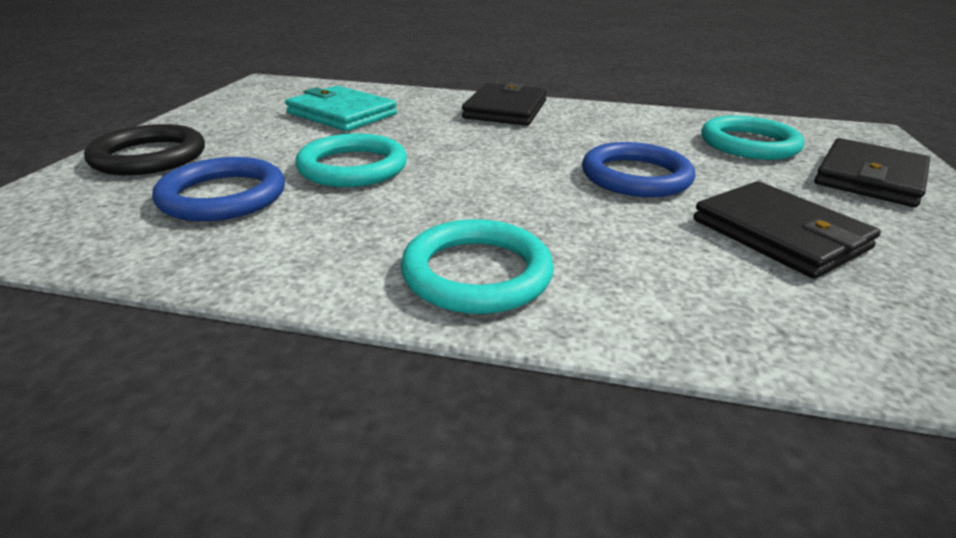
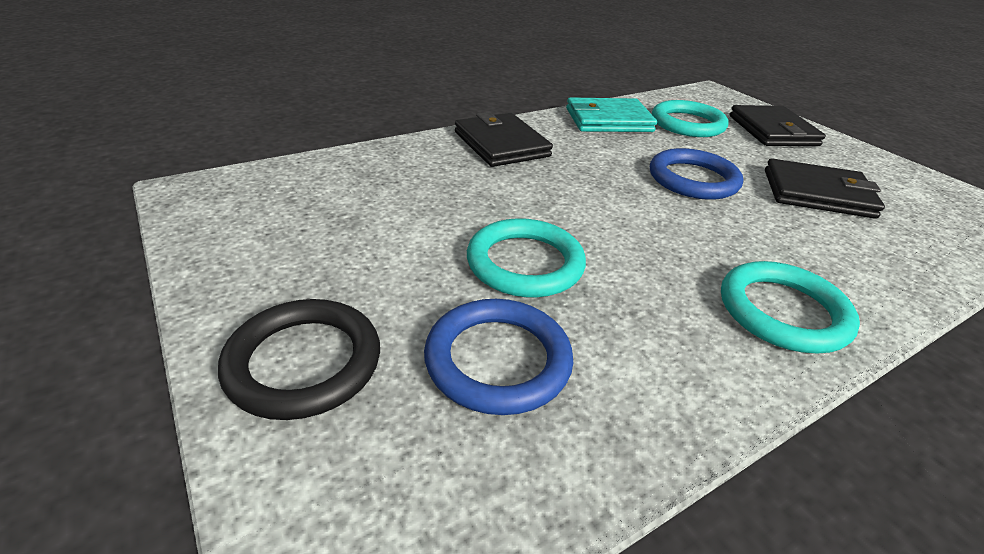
camera: 45 degrees left, 5 degrees up
turquoise wallet [285,86,397,131] -> turquoise wallet moved to [566,97,657,132]

